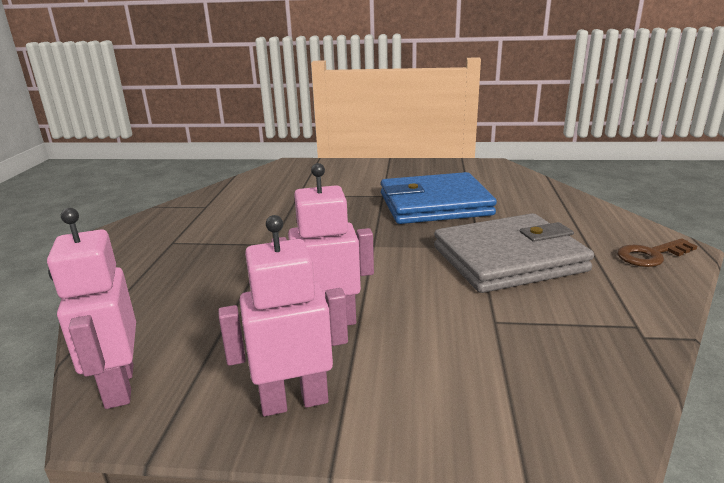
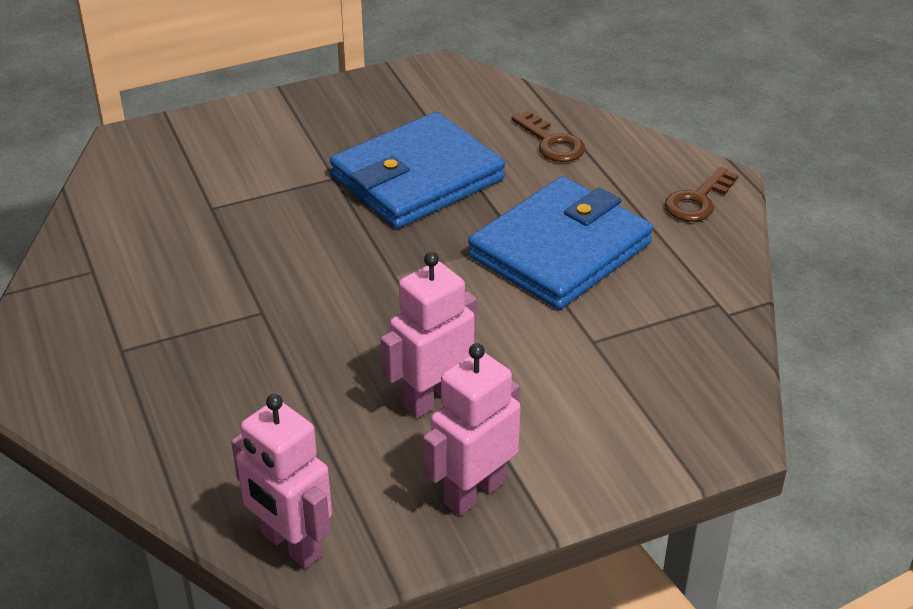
camera: 30 degrees left, 15 degrees up
grey wallet [434,213,594,293] -> blue wallet [468,176,653,309]
none -> brown key [512,110,585,162]

